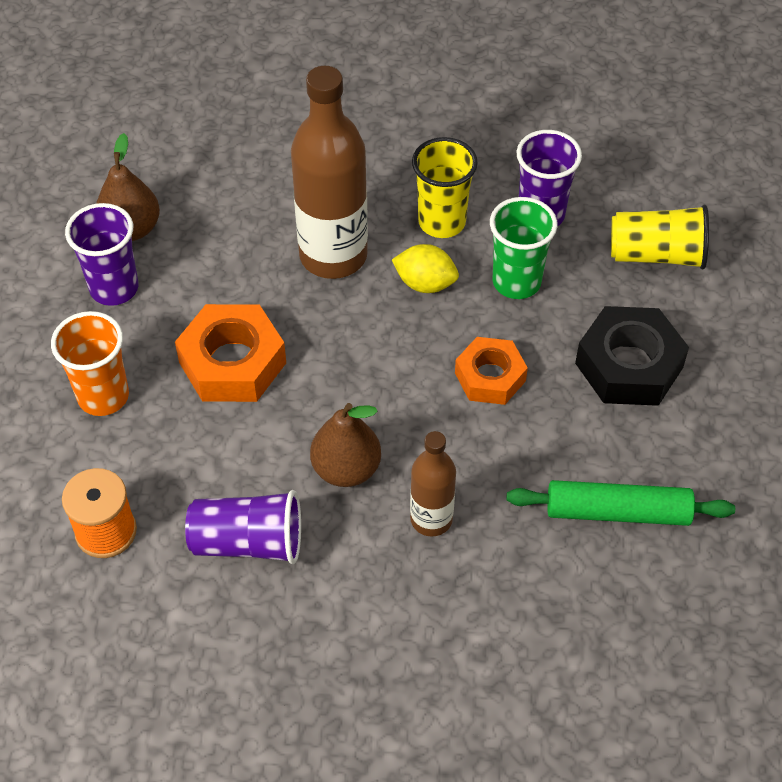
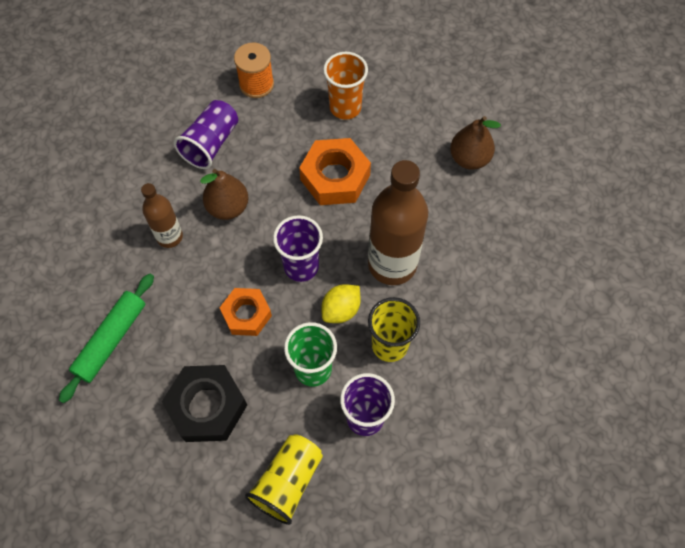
camera: 115 degrees right, 10 degrees up
purple cup [65,203,138,306] -> purple cup moved to [273,215,323,282]

